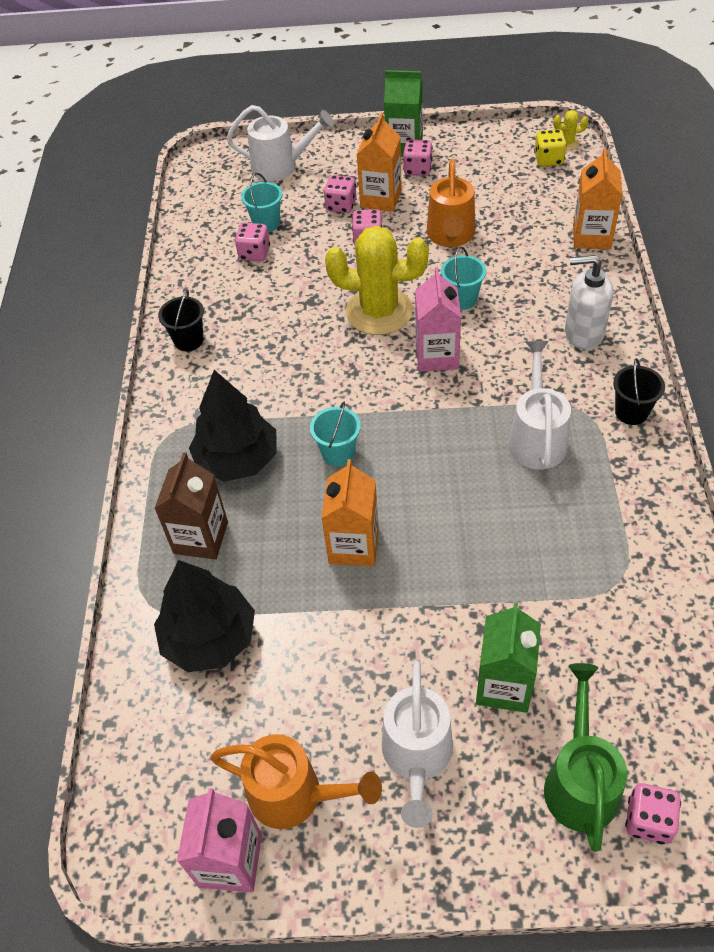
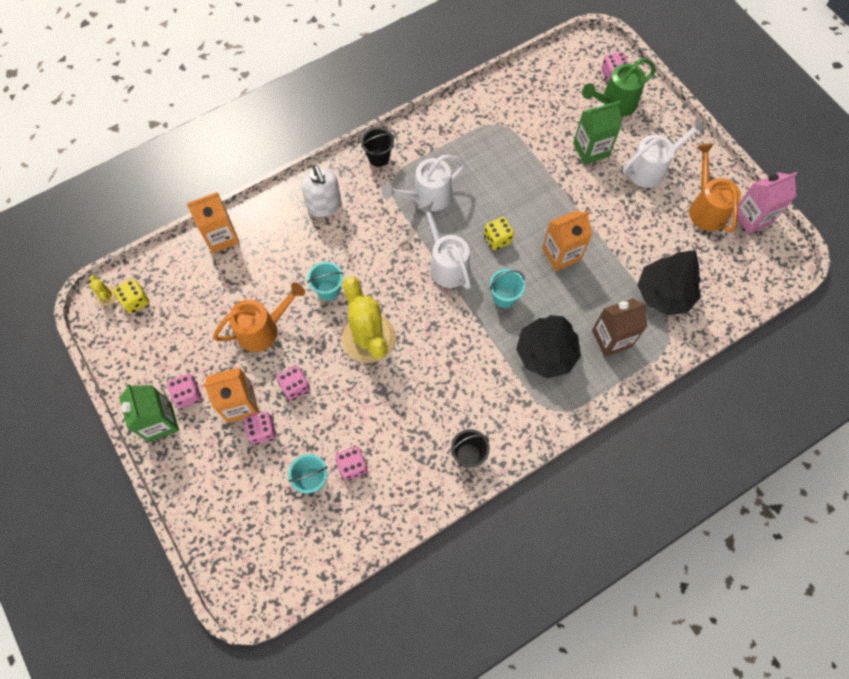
camera: 125 degrees left, 15 degrees up
white watering can [227,105,334,181] -> white watering can moved to [418,202,471,289]
pink carton [415,267,461,372] -> none
none -> yellow dice [484,217,514,250]

